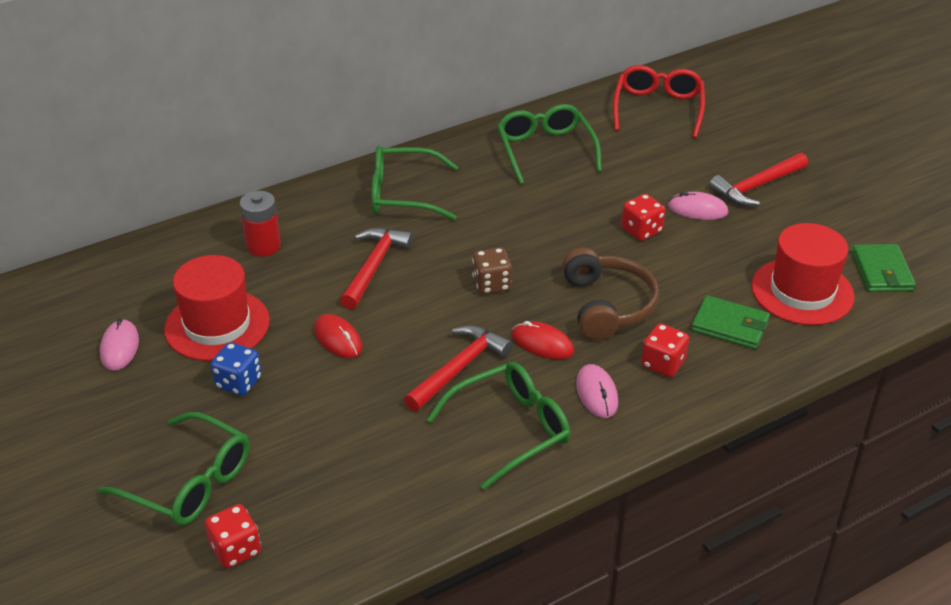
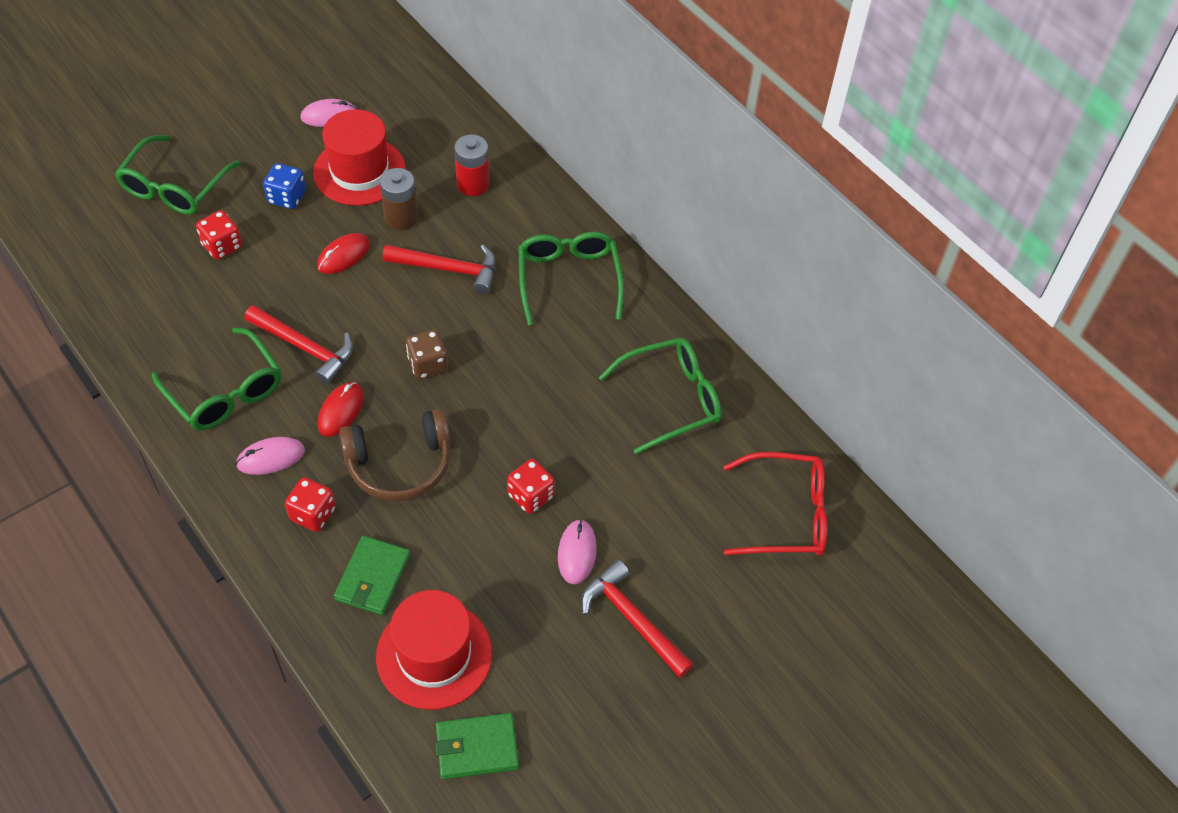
camera: 80 degrees right, 15 degrees up
red dice [205,504,261,568] -> red dice moved to [196,210,242,260]
none -> brown battery [380,168,418,230]

